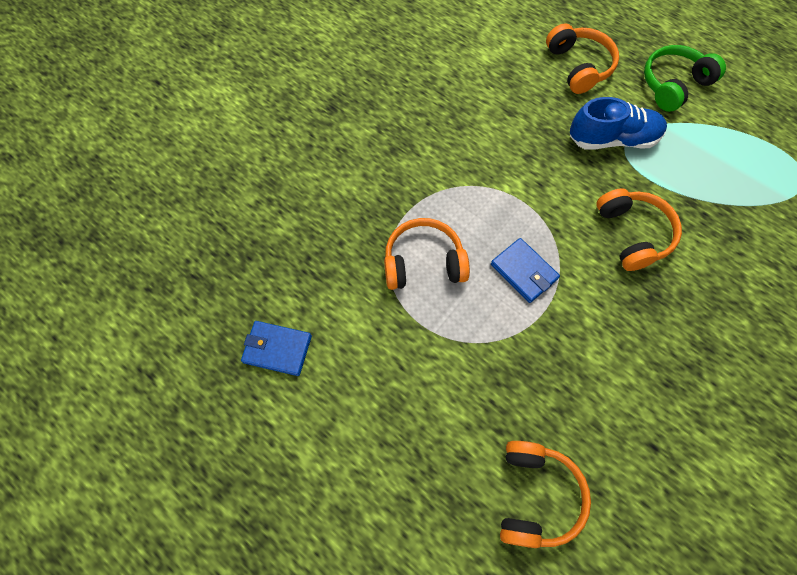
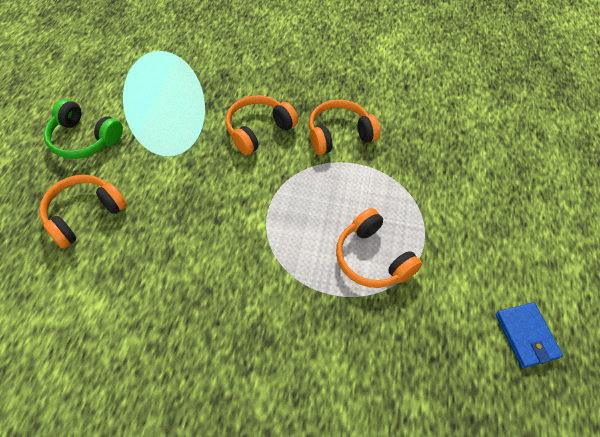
camera: 120 degrees left, 10 degrees down
blue wallet [491,238,560,303] -> none
orange headphones [500,441,591,548] -> orange headphones moved to [309,99,380,155]
blue shoe [570,97,667,150] -> none

